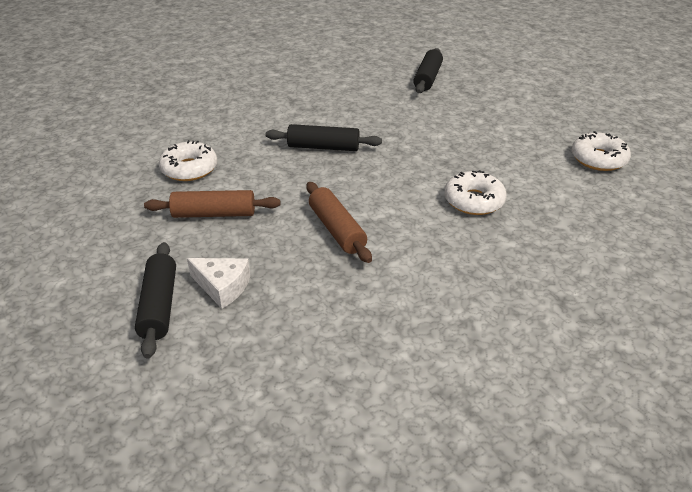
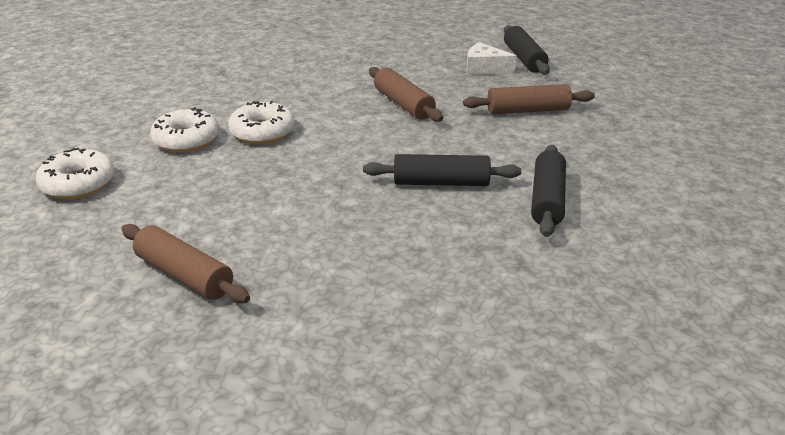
camera: 175 degrees right, 5 degrees down
white donut [159,140,217,181] -> white donut moved to [150,107,219,152]
black rolling pin [413,48,443,93] -> black rolling pin moved to [531,145,566,237]
none -> brown rolling pin [121,224,250,303]

